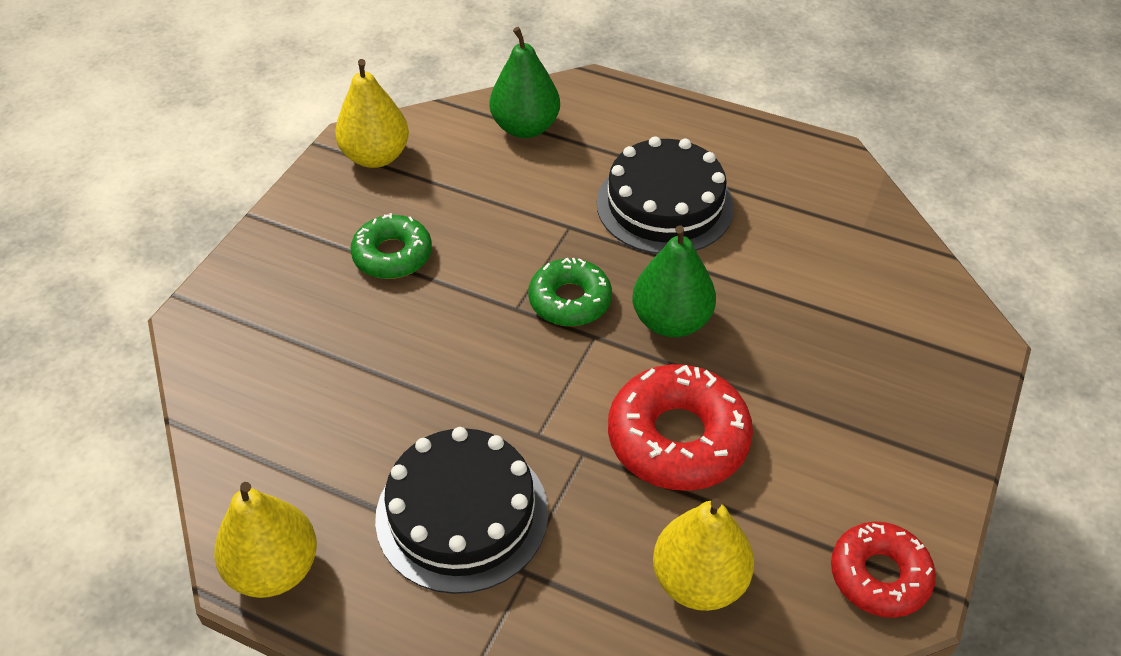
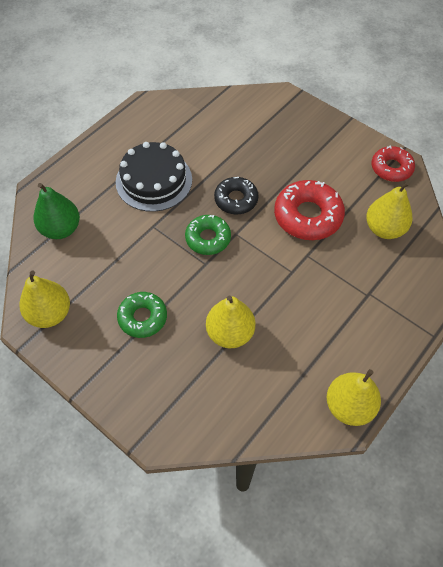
camera: 75 degrees left, 10 degrees up
black cake [375,427,548,594] -> none
green pear [632,225,716,337] -> black donut [214,177,259,214]
none -> yellow pear [206,296,255,348]

